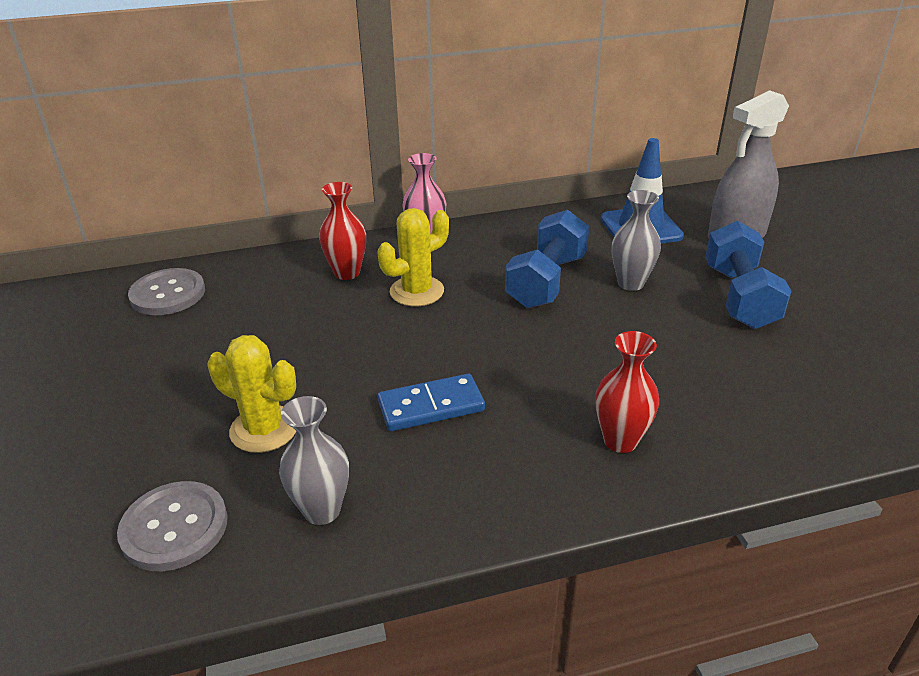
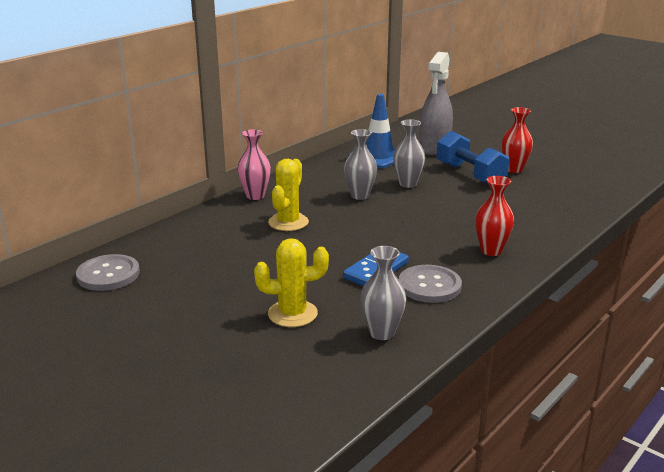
camera: 35 degrees left, 10 degrees down
grey button [117,481,228,571] -> grey button moved to [399,265,462,303]
red vase [319,182,366,280] -> red vase moved to [502,107,533,173]
blue dumbbell [505,210,589,308] -> grey vase [344,129,377,200]

